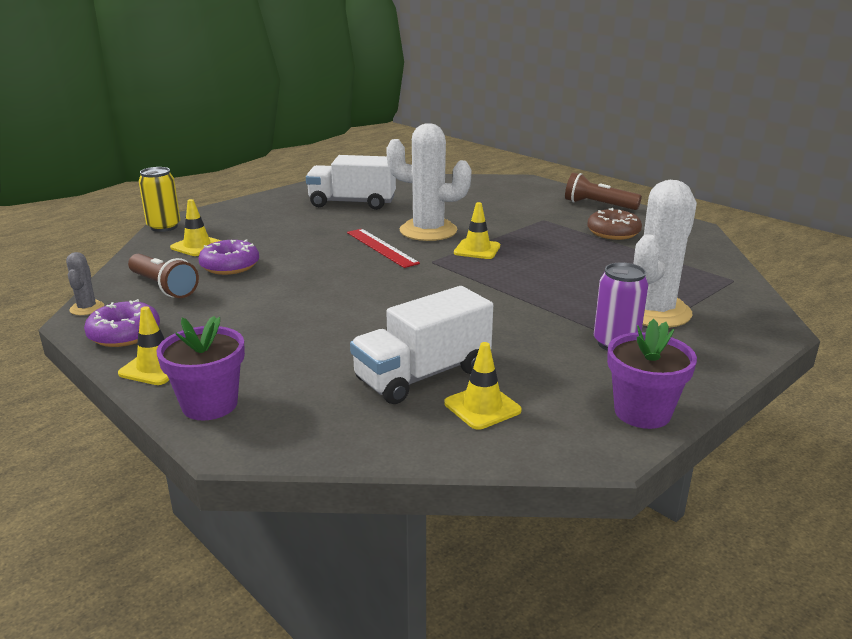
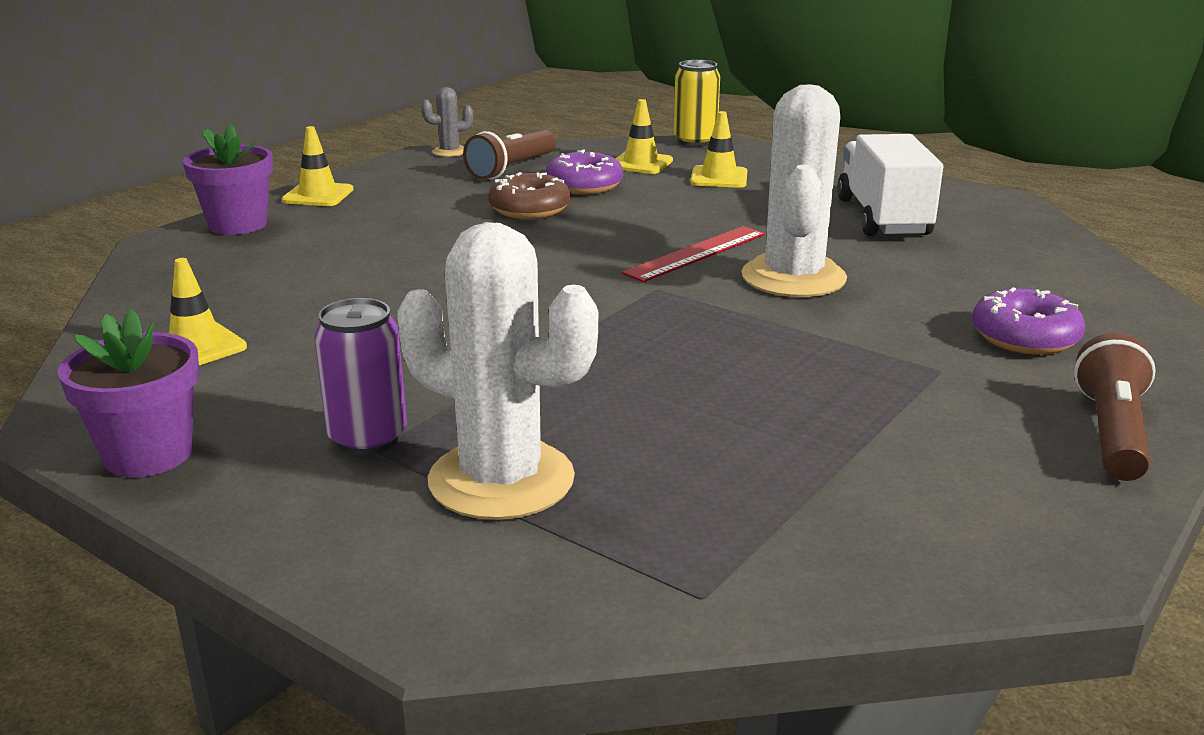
camera: 80 degrees right, 0 degrees up
purple donut [84,299,160,347] -> purple donut moved to [972,287,1085,355]
white truck [350,286,493,404] -> none
yellow traffic cone [454,202,500,259] -> yellow traffic cone moved to [690,111,747,188]
brown donut [587,208,642,240] -> brown donut moved to [488,172,571,219]

